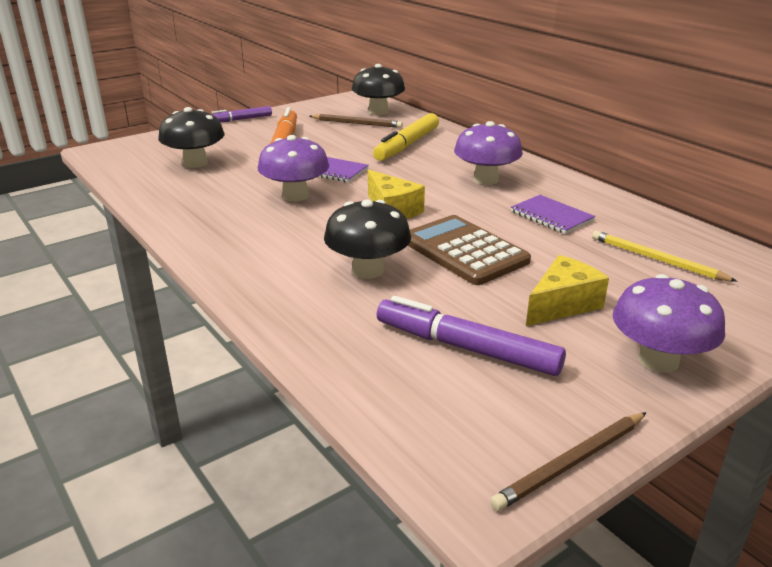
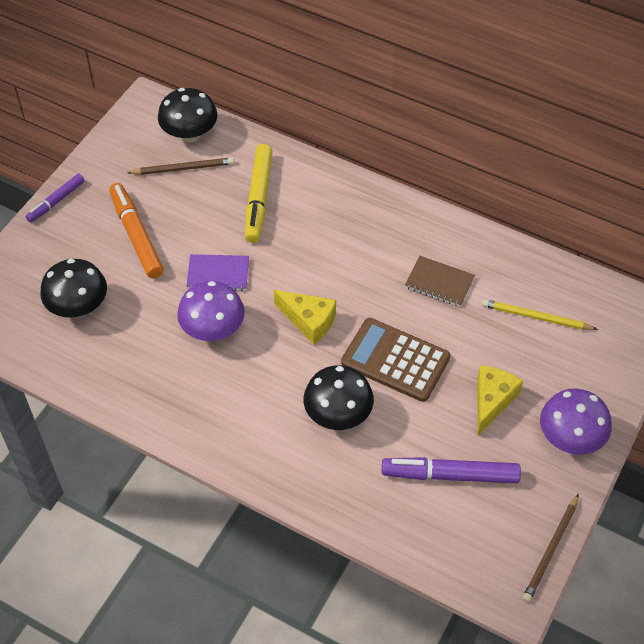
camera: 25 degrees left, 25 degrees up
purple mushroom [454,121,523,185] -> none
purple notebook [511,195,595,234] -> brown notebook [405,256,475,307]

